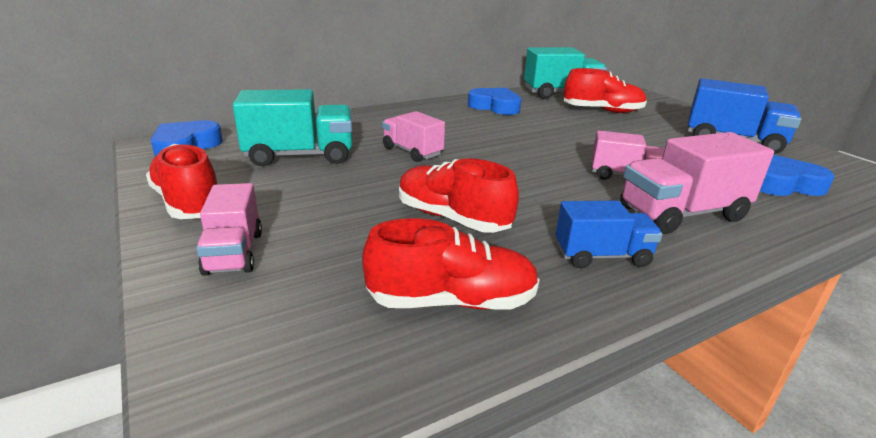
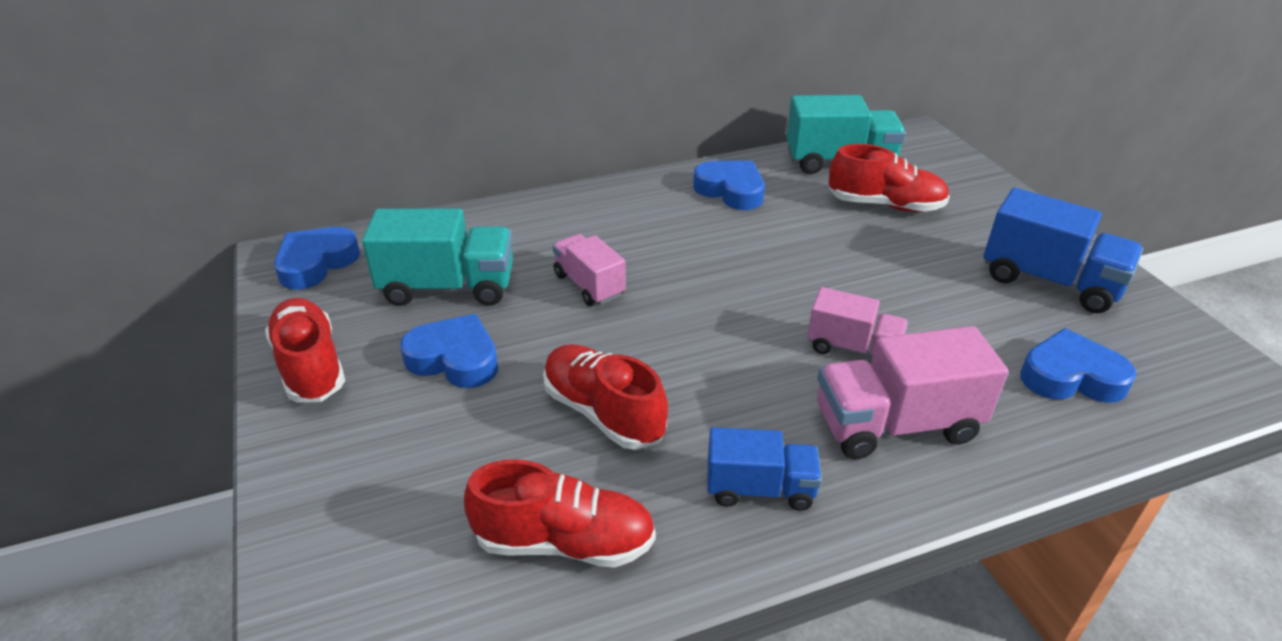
camera: 10 degrees right, 10 degrees up
pink truck [196,183,262,276] -> none
none -> blue heart [400,314,498,388]

